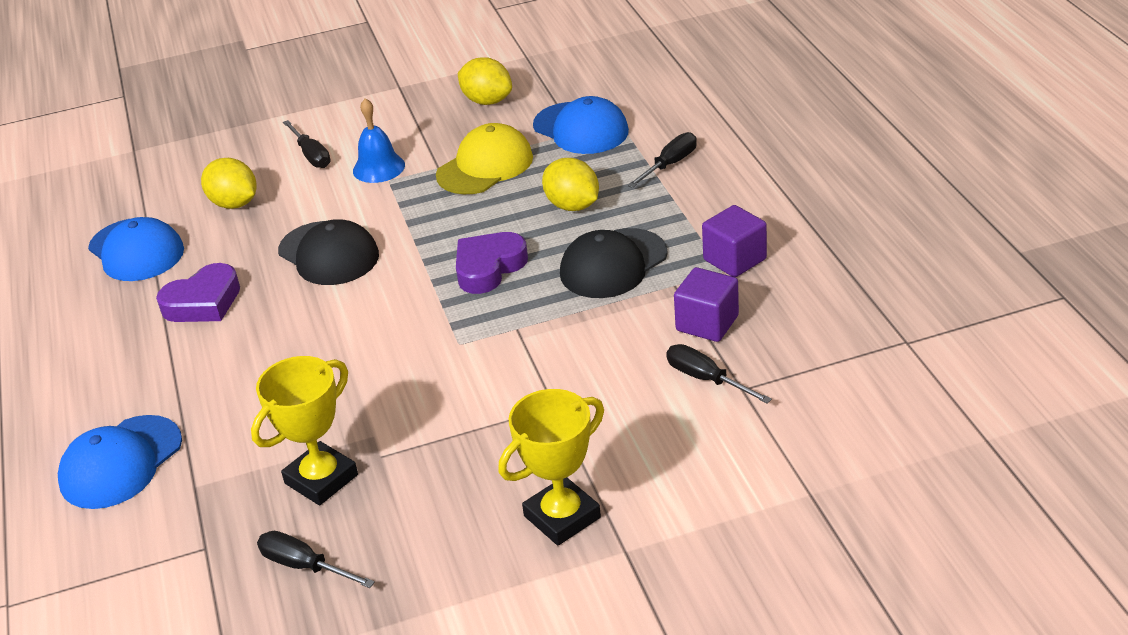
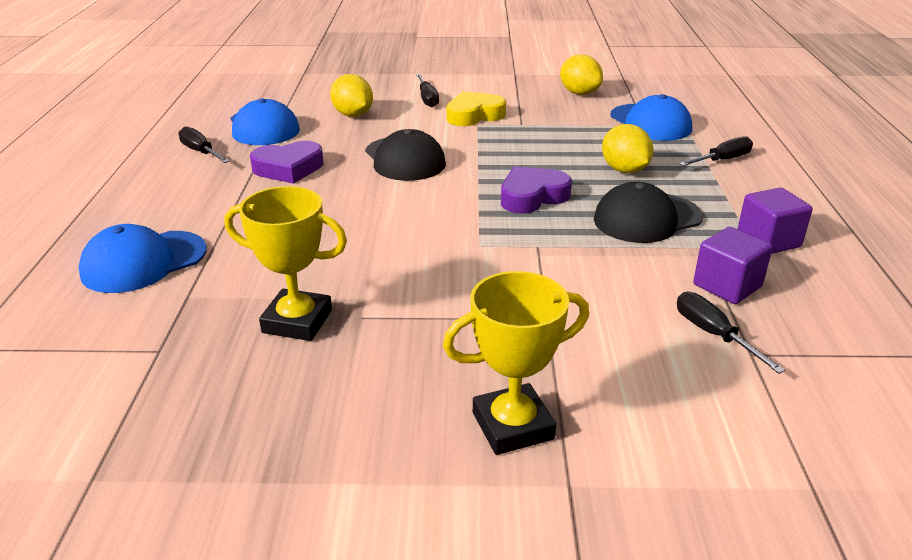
camera: 15 degrees right, 5 degrees down
yellow trophy [251,356,358,505] -> yellow trophy turned 45 degrees clockwise [225,186,347,341]
black screwdriver [257,531,375,588] -> black screwdriver moved to [178,127,230,163]
blue bell [353,98,405,183] -> yellow heart [447,91,506,126]
yellow cap [436,123,533,194] -> none

